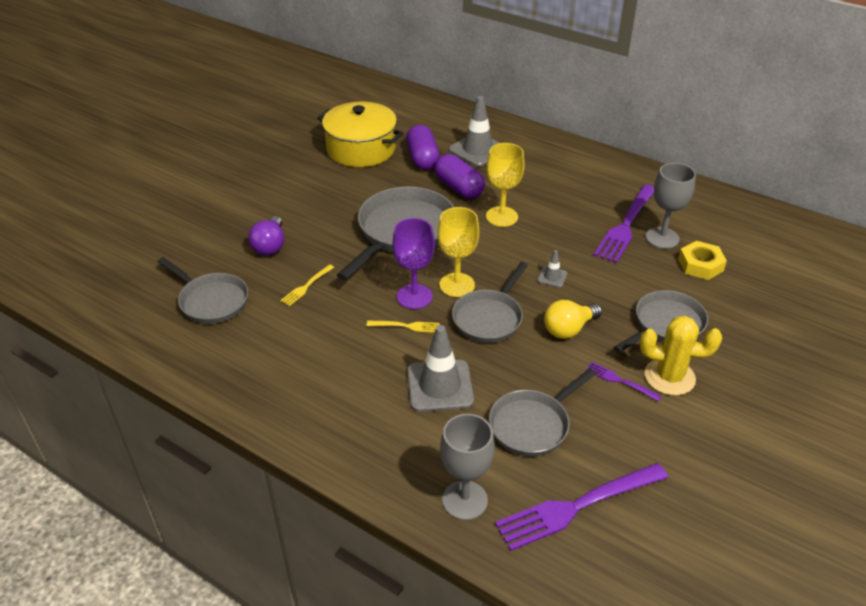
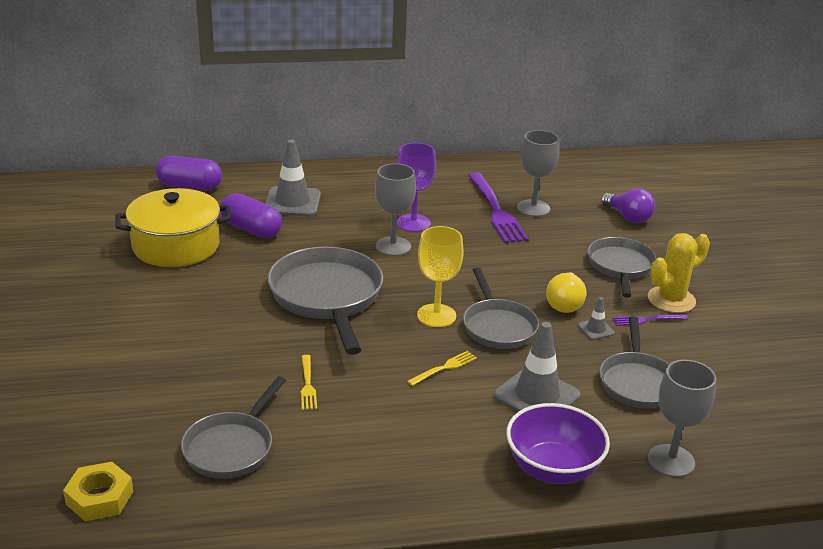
camera: 45 degrees left, 10 degrees down
grey pan [158,257,248,324] -> grey pan turned 120 degrees clockwise [181,377,286,479]
purple light bulb [248,216,284,256] -> purple light bulb moved to [601,189,655,223]
purple goblet [392,218,435,309] -> purple goblet moved to [397,143,436,232]
purple capsule [434,154,485,199] -> purple capsule moved to [156,156,222,190]
yellow goblet [486,143,525,227] -> grey goblet [375,163,416,256]
purple fork [495,463,668,551] -> none
grey traffic cone [537,250,567,288] -> grey traffic cone moved to [578,297,615,340]
yellow nut [678,241,727,280] -> yellow nut moved to [63,462,133,521]
none -> purple bowl [506,403,610,484]

